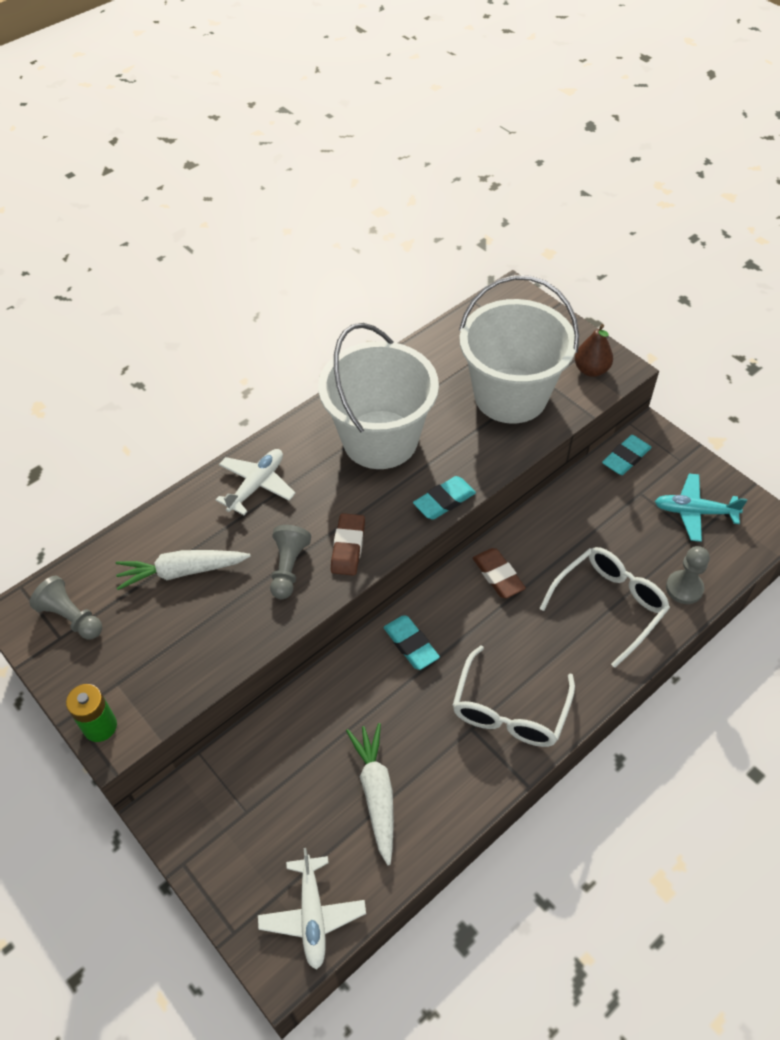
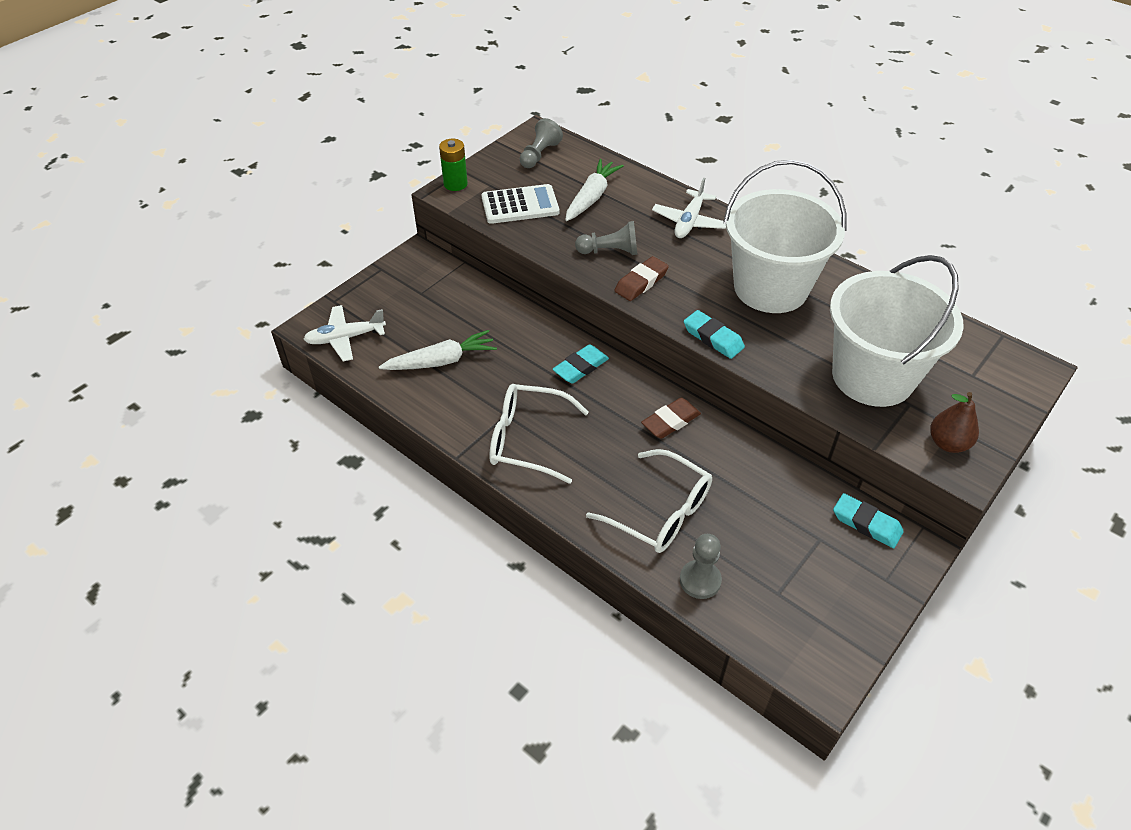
camera: 80 degrees right, 5 degrees down
white carrot [116,550,251,590] -> white carrot turned 45 degrees clockwise [565,159,624,221]
white plane [216,449,296,515] -> white plane turned 90 degrees clockwise [652,178,726,238]
brown eraser [331,513,365,576] -> brown eraser turned 45 degrees counterclockwise [614,256,669,301]
turquoise plane [654,473,747,542] -> none
none -> white calculator [482,184,559,224]

